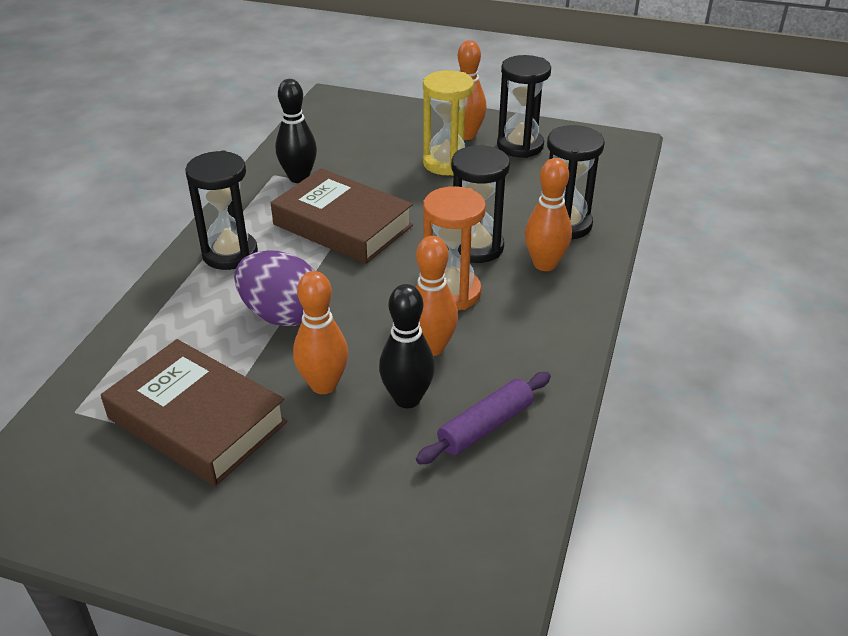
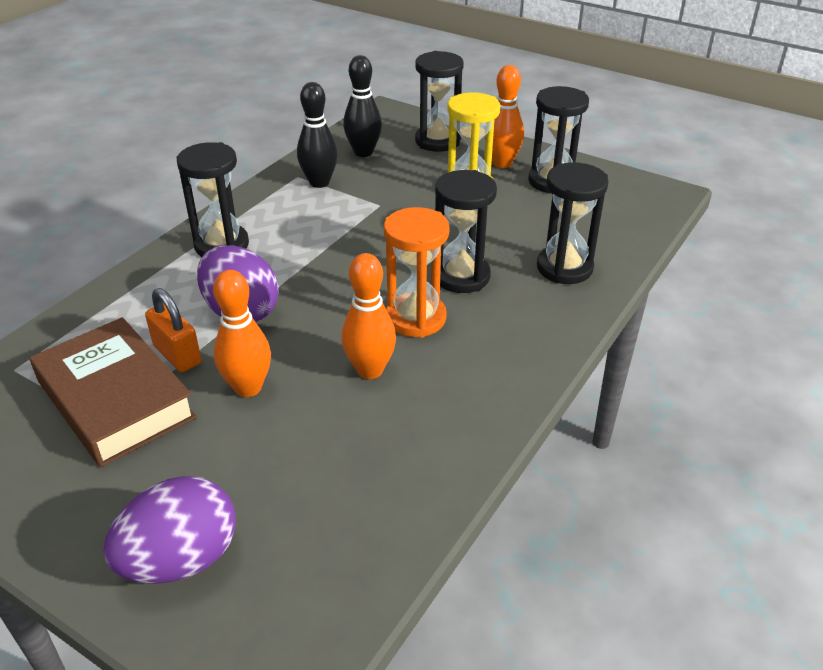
camera: 15 degrees right, 0 degrees up
brown book [271,168,413,264] -> none
black bowling pin [379,284,435,408] -> black bowling pin moved to [343,55,382,157]
purple rolling pin [416,372,551,465] -> none
orange bowling pin [525,158,572,271] -> none
none -> purple egg [103,476,236,584]
none -> orange padlock [145,288,201,372]
none -> black hourglass [415,51,464,152]

